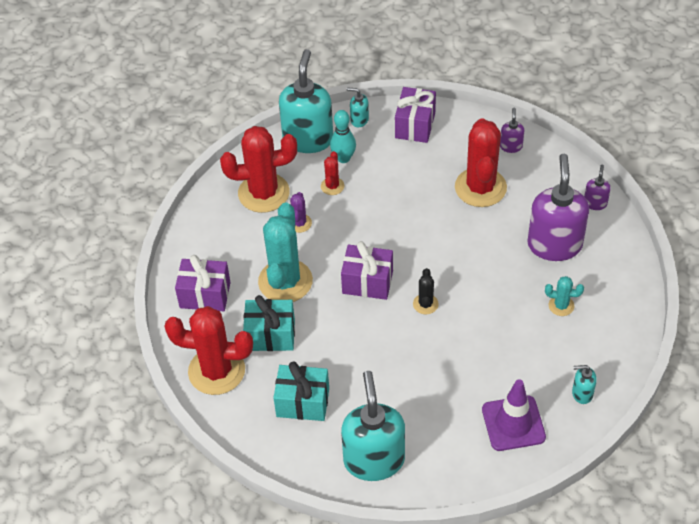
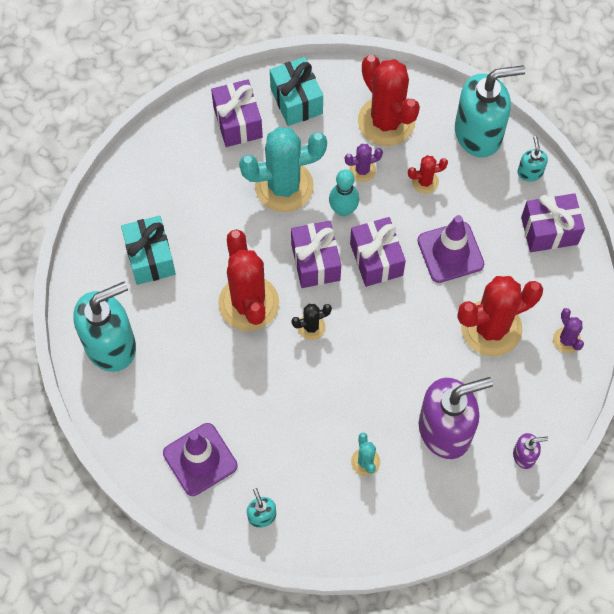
camera: 65 degrees right, 15 degrees up
red cactus [164,306,253,395] -> red cactus moved to [218,229,279,331]
turquoise gift [243,295,295,351] -> turquoise gift moved to [270,57,323,126]
turquoise bowling pin [330,110,356,163] -> turquoise bowling pin moved to [329,169,359,216]
purple soap dispenser [500,108,524,153] -> purple cactus [553,308,584,353]
none -> purple gift [350,217,406,287]
none -> purple traffic cone [417,215,484,283]

